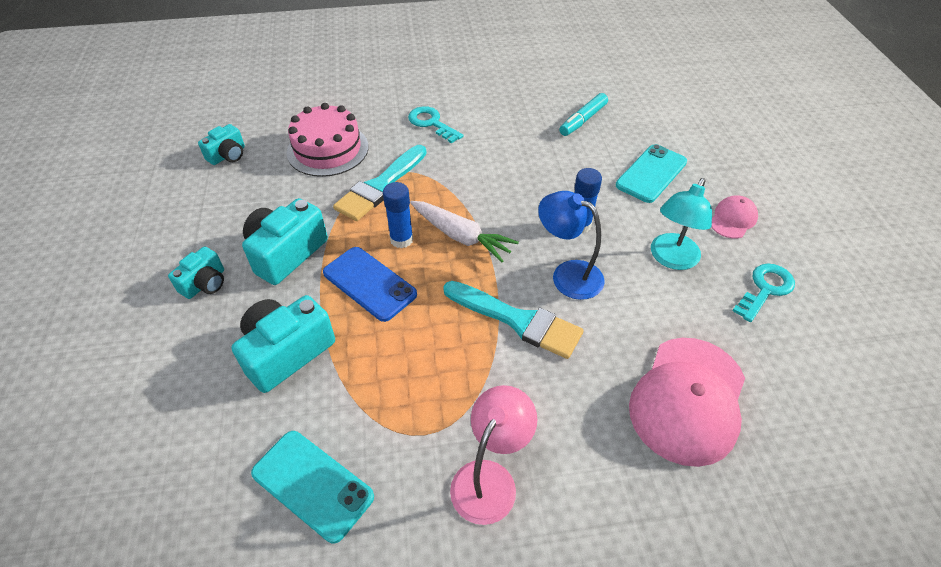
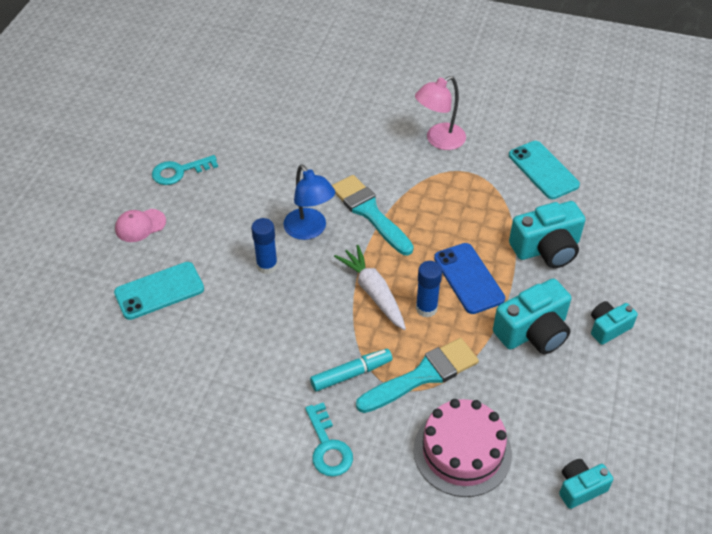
camera: 155 degrees left, 0 degrees up
turquoise marker [559,93,608,136] -> turquoise marker moved to [310,349,392,391]
pink cap [629,338,745,467] -> none
turquoise lamp [651,178,712,270] -> none

